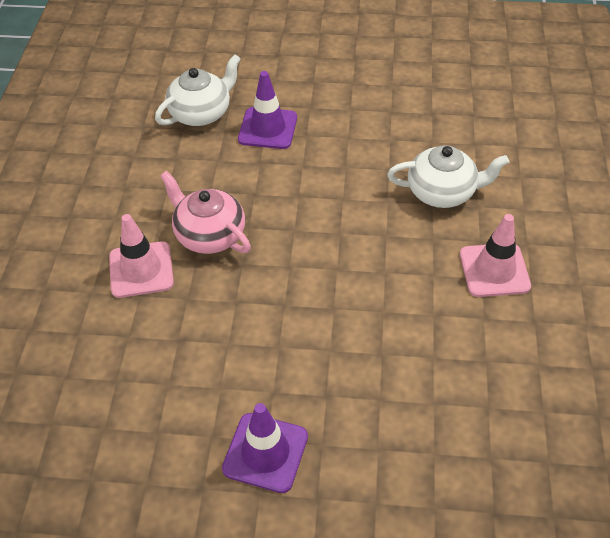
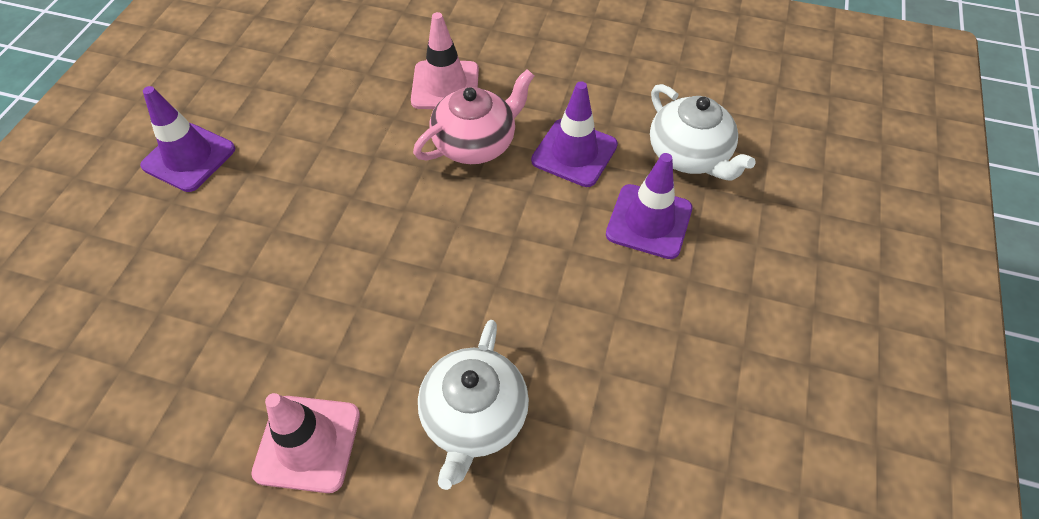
camera: 100 degrees right, 5 degrees up
none -> purple traffic cone [531,81,618,187]

